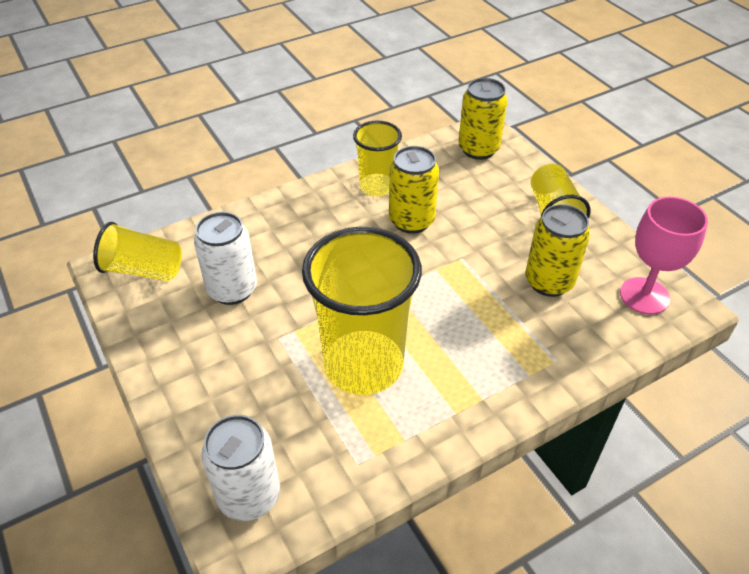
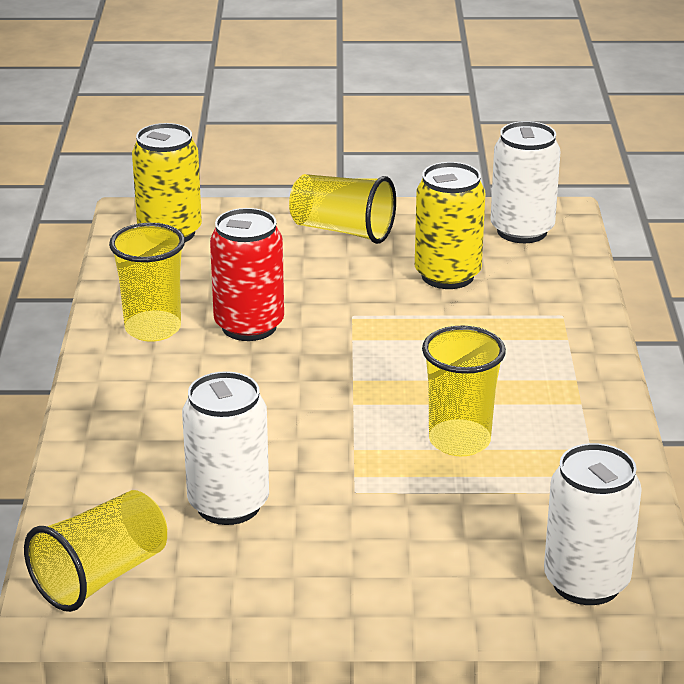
camera: 60 degrees left, 15 degrees down
yellow cup [302,227,422,395] -> yellow cup [422,326,506,456], size x0.56
yellow can [389,146,439,234] -> red can [210,208,284,341]
pink goblet [620,197,708,315] -> white can [491,121,560,243]

